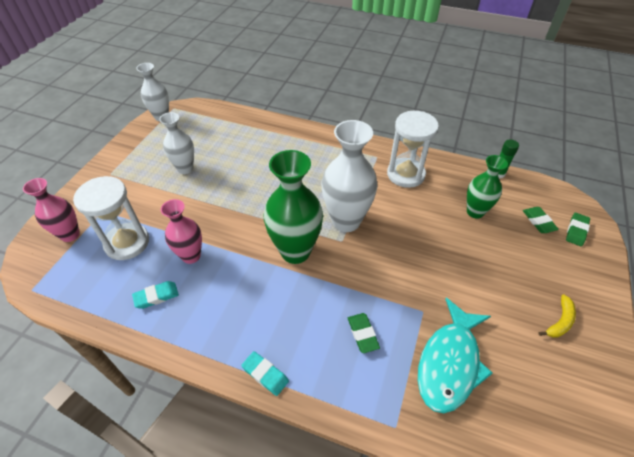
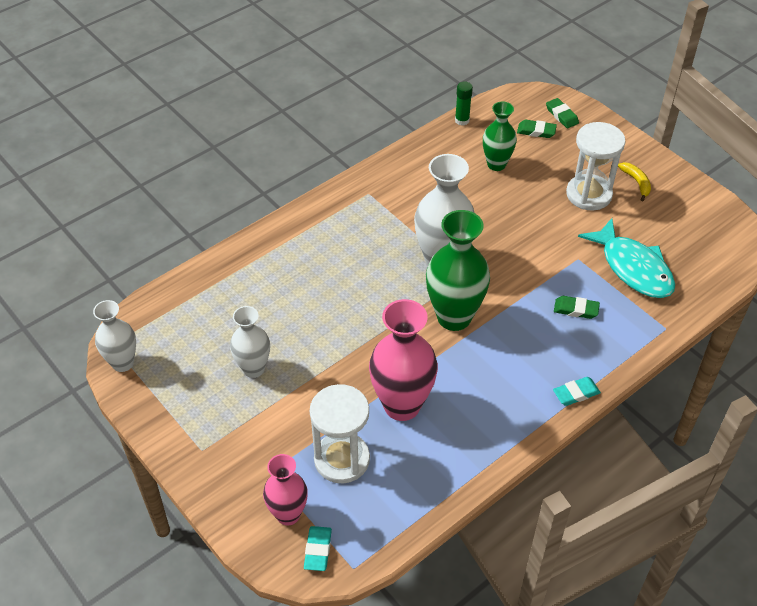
camera: 60 degrees left, 0 degrees up
turquoise eraser [132,281,179,309] -> turquoise eraser moved to [304,526,332,571]
pink vase [161,199,202,264] -> pink vase [369,299,438,421], size x1.64
white hourglass [387,111,439,188] -> white hourglass moved to [566,122,625,210]

